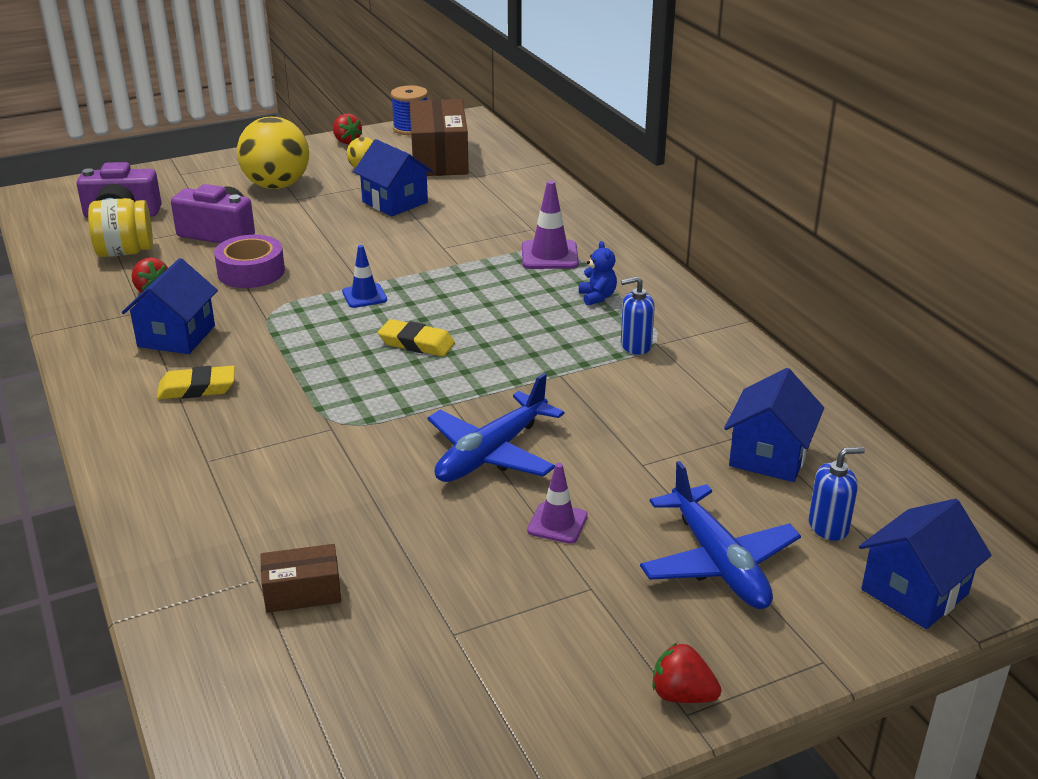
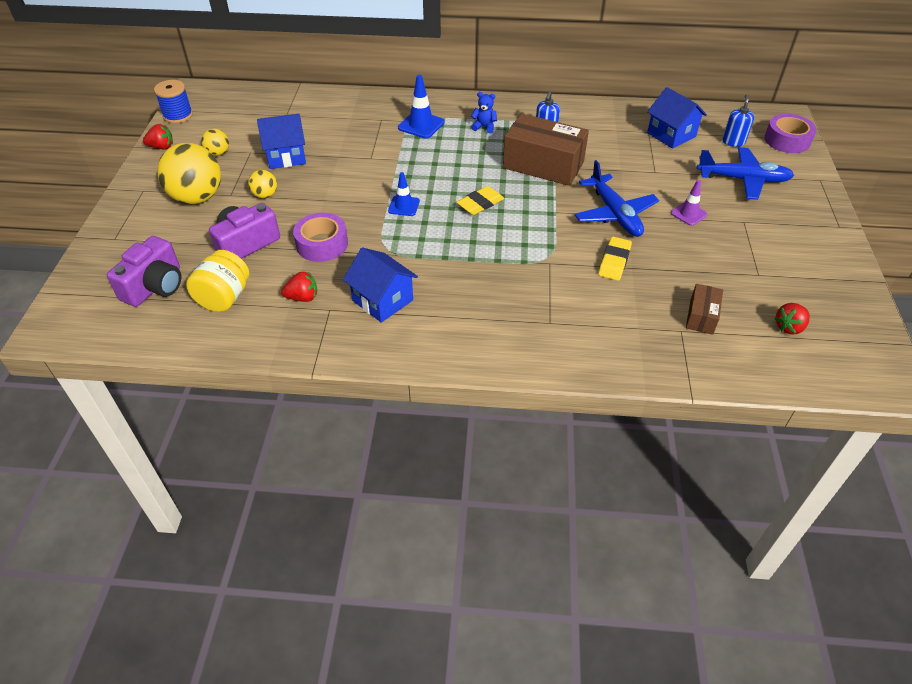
camera: 60 degrees left, 15 degrees up
yellow eraser [157,366,235,399] -> yellow eraser moved to [598,237,632,281]
brown box [410,99,469,176] -> brown box moved to [503,113,589,186]
purple traffic cone [522,180,579,269] -> blue traffic cone [398,75,445,139]
red strawberry [652,643,721,703] -> red strawberry moved to [774,303,810,335]
blue house [859,499,992,629] -> purple tape [764,114,817,153]
none -> yellow ball [248,170,277,198]

